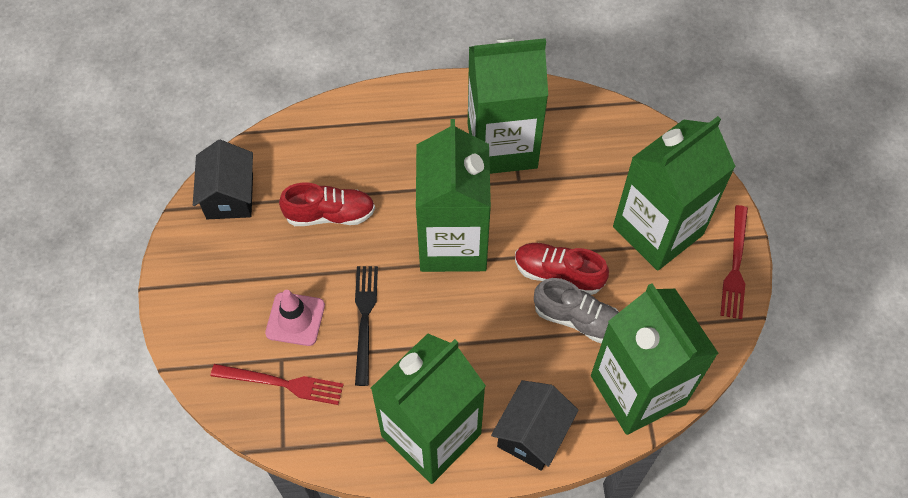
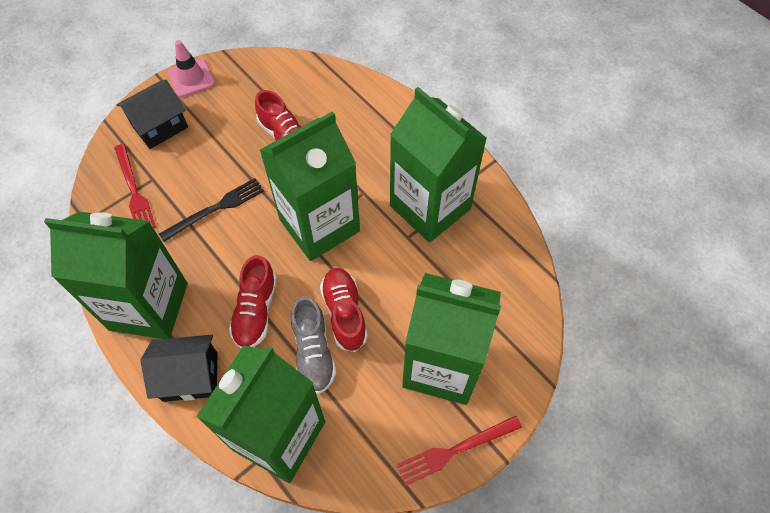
camera: 55 degrees right, 0 degrees up
black house [193,140,253,219] -> black house moved to [116,80,188,149]
pink traffic cone [265,290,325,346] -> pink traffic cone moved to [168,40,215,97]
none -> red shoe [229,255,277,348]

